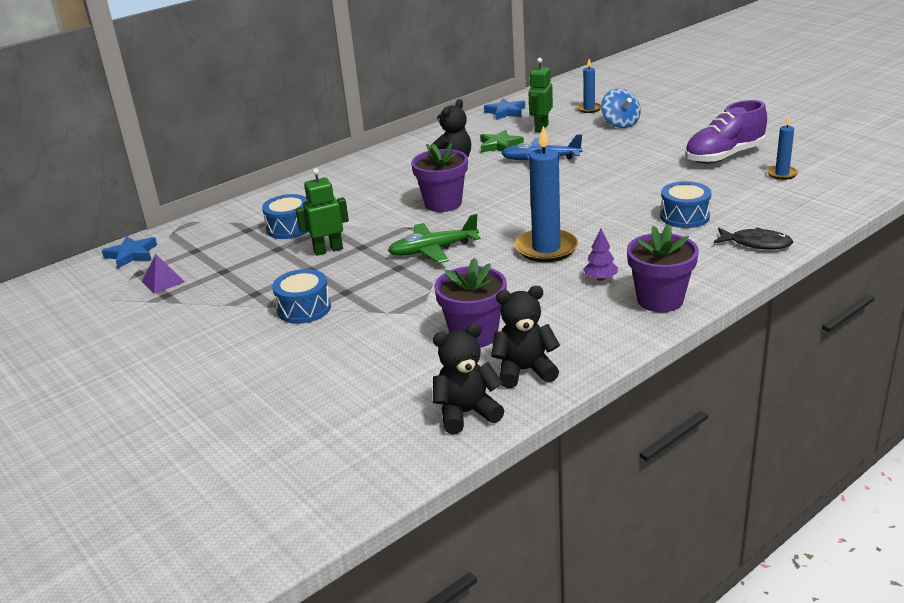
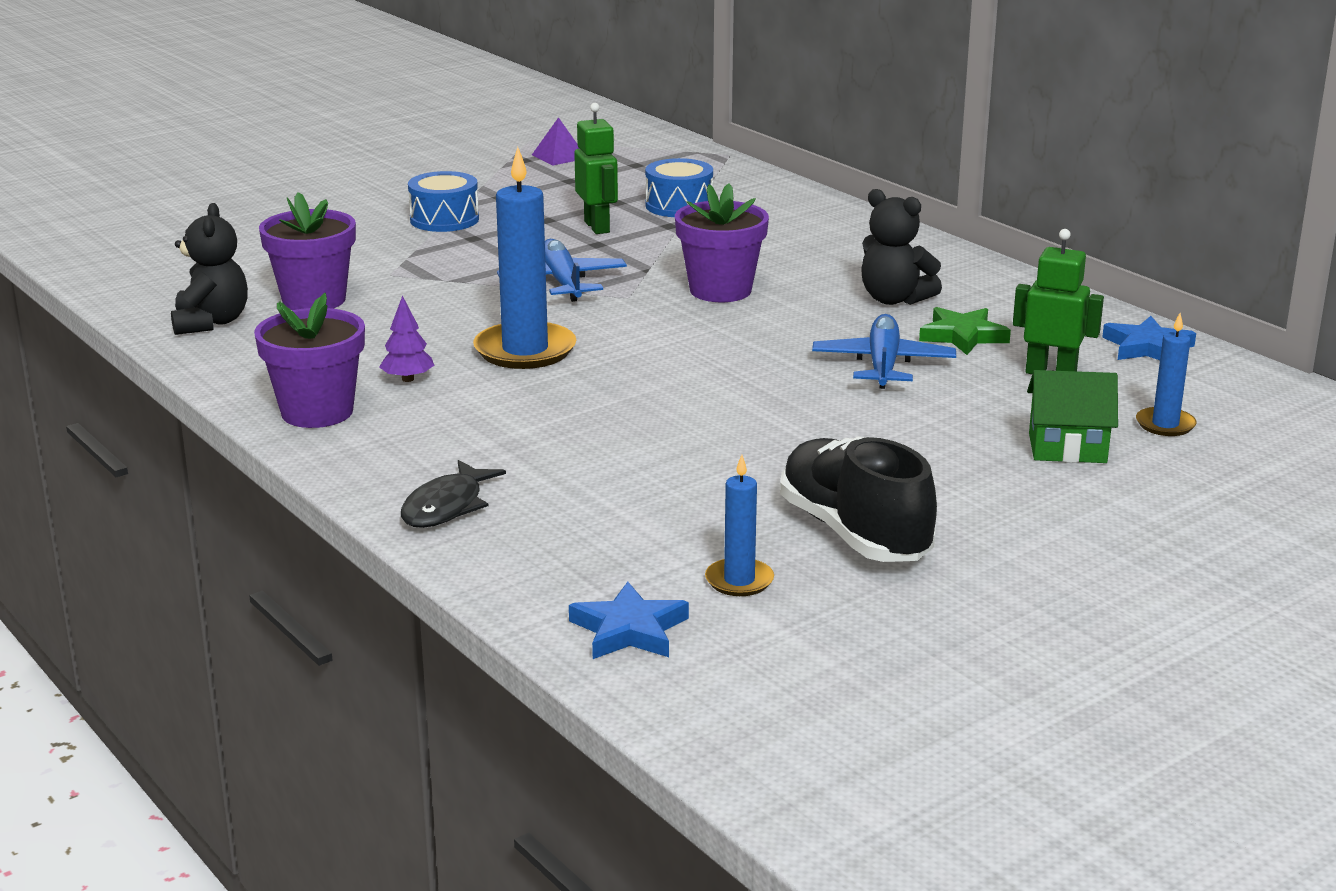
camera: 90 degrees right, 5 degrees down
blue star [102,236,157,269] -> blue star moved to [569,582,689,659]
green plane [388,214,480,264] -> blue plane [497,239,627,302]
black teddy bear [433,323,504,434] -> none
blue spinning top [601,88,641,128] -> green house [1027,370,1118,463]
blue drum [660,181,712,228] -> none
purple shoe [685,100,767,164] -> black shoe [780,436,937,562]

